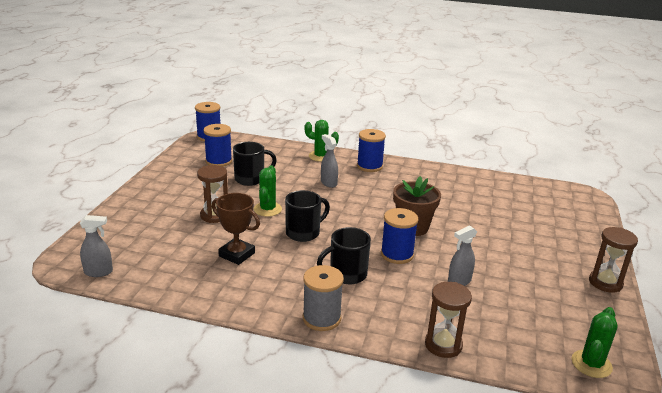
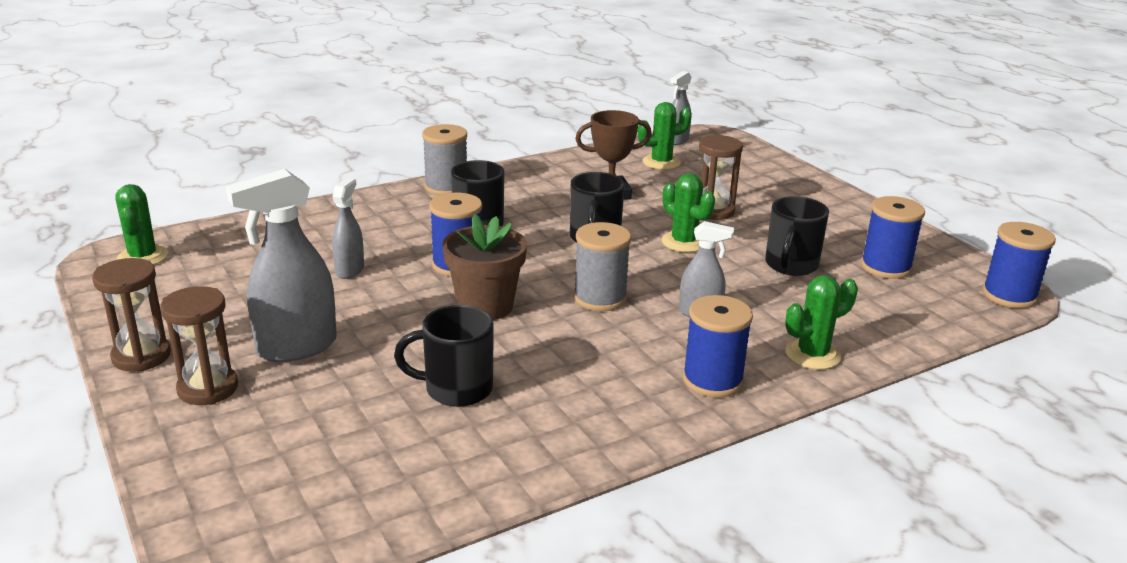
camera: 135 degrees right, 0 degrees up
brown hourglass [425,282,472,358] -> brown hourglass moved to [160,286,238,405]
none -> grey spray bottle [226,169,337,362]
none -> black mug [394,305,494,407]
none -> grey spool [573,222,631,311]
none -> green cactus [638,102,692,170]

